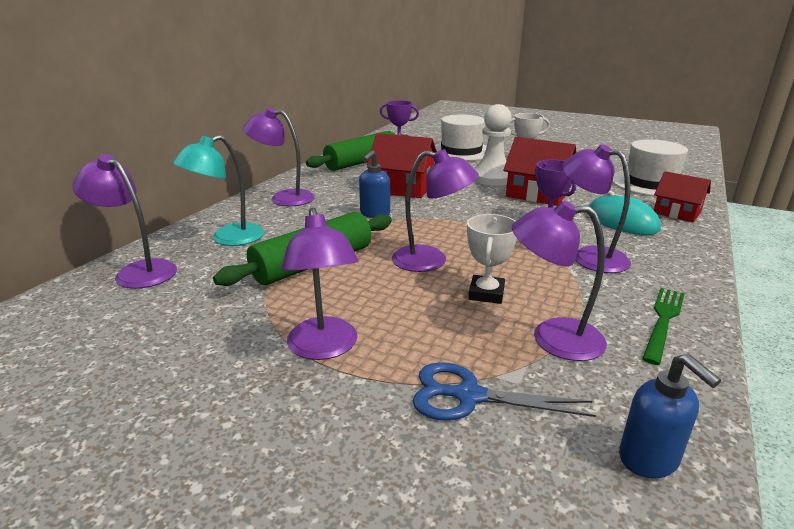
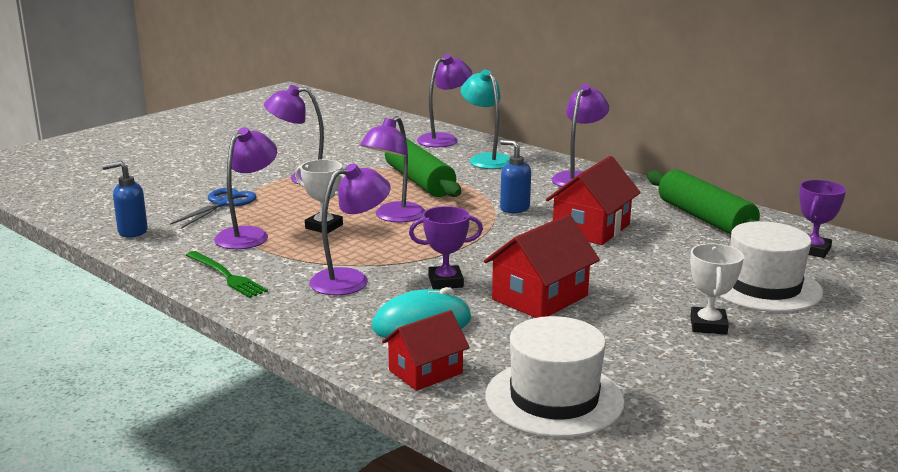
camera: 105 degrees right, 5 degrees down
white pawn [474,104,512,186] -> none

